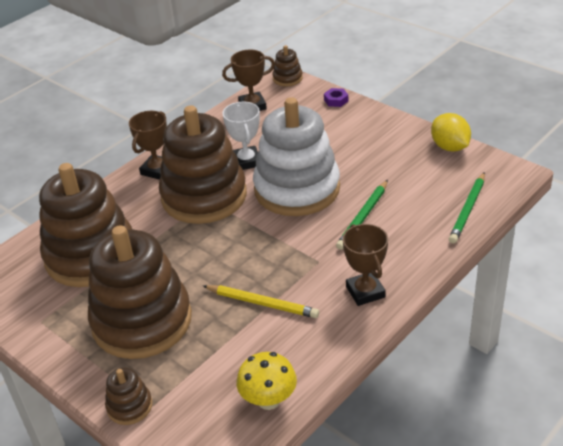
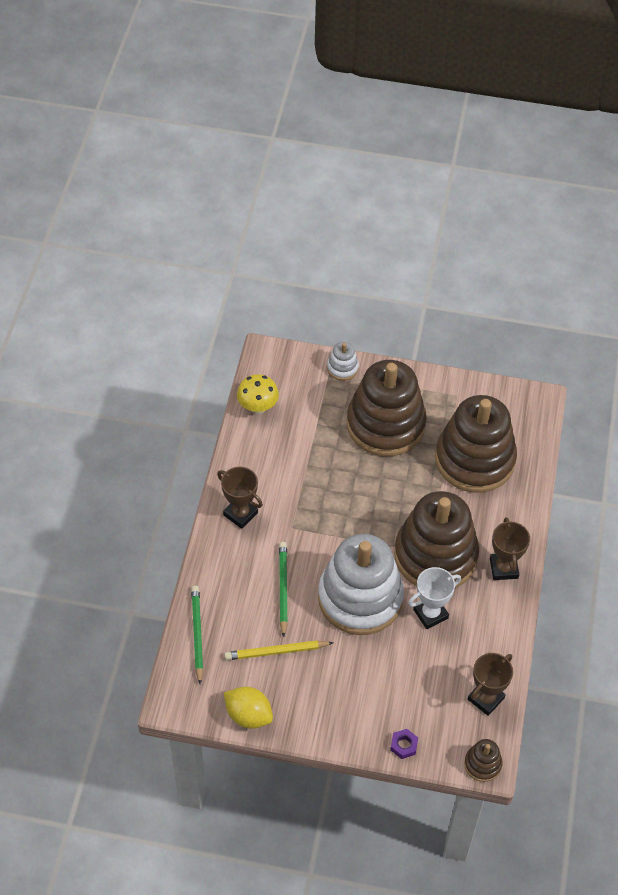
camera: 145 degrees right, 15 degrees up
brown stacking toy [105,368,152,425] -> white stacking toy [327,342,359,381]
yellow pencil [203,285,319,318] -> yellow pencil moved to [224,641,334,660]
white trophy [222,102,260,170] -> white trophy turned 75 degrees counterclockwise [408,567,461,629]

